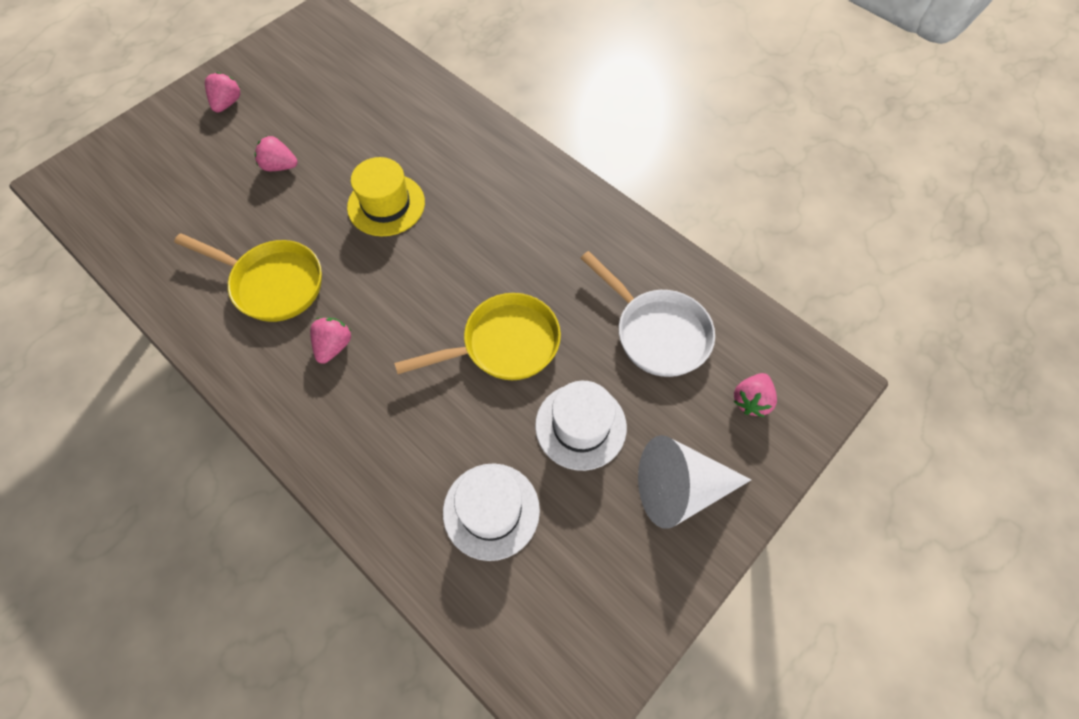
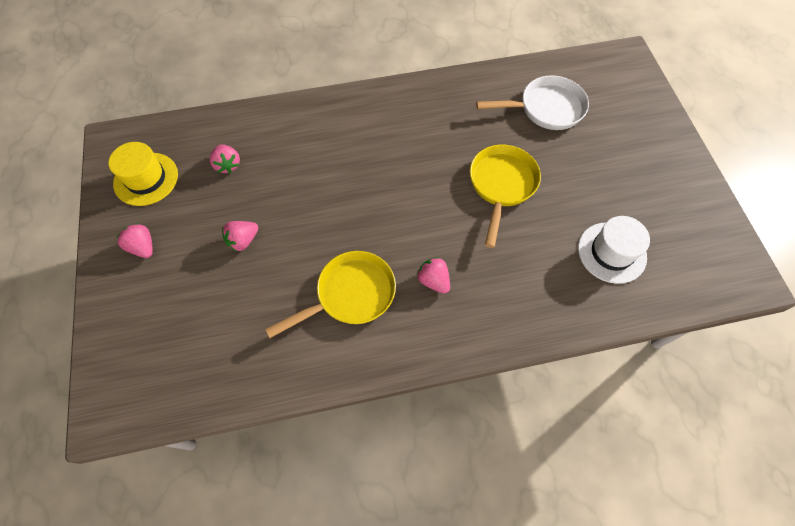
camera: 55 degrees left, 0 degrees up
yellow hat [347,157,425,236] -> yellow hat moved to [109,142,178,206]
white hat [535,381,627,471] -> none
white cone [638,435,751,529] -> none
pink strawberry [734,373,777,417] -> pink strawberry moved to [210,144,240,174]

